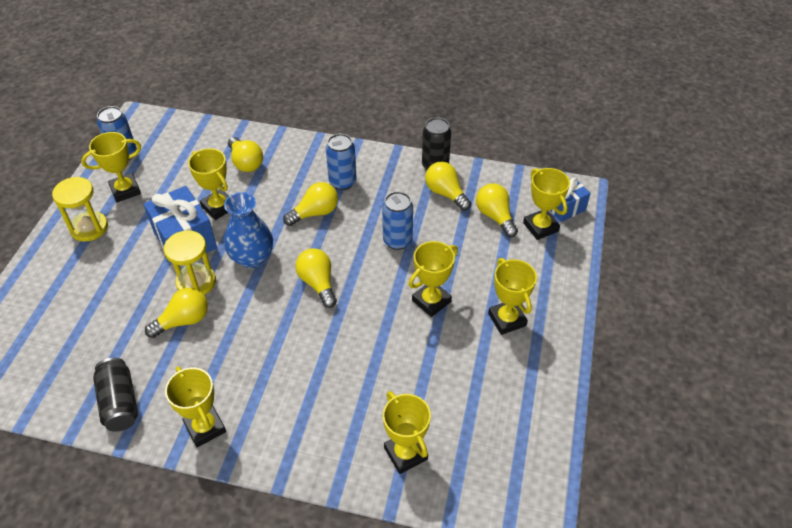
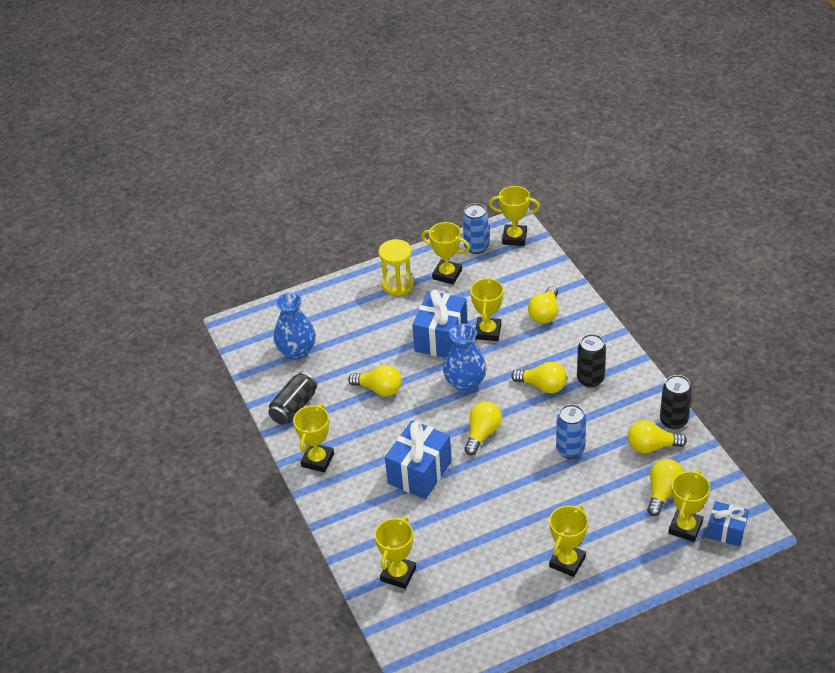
camera: 55 degrees right, 5 degrees down
yellow hourglass [164,230,216,295] -> none
blue can [326,134,356,190] -> black can [577,334,606,388]
yellow trophy [409,241,458,317] -> yellow trophy moved to [489,186,540,246]
yellow light bulb [425,161,471,211] -> yellow light bulb turned 105 degrees counterclockwise [628,420,687,454]
none -> blue vase [274,293,316,360]
none -> blue gift [385,420,452,499]

